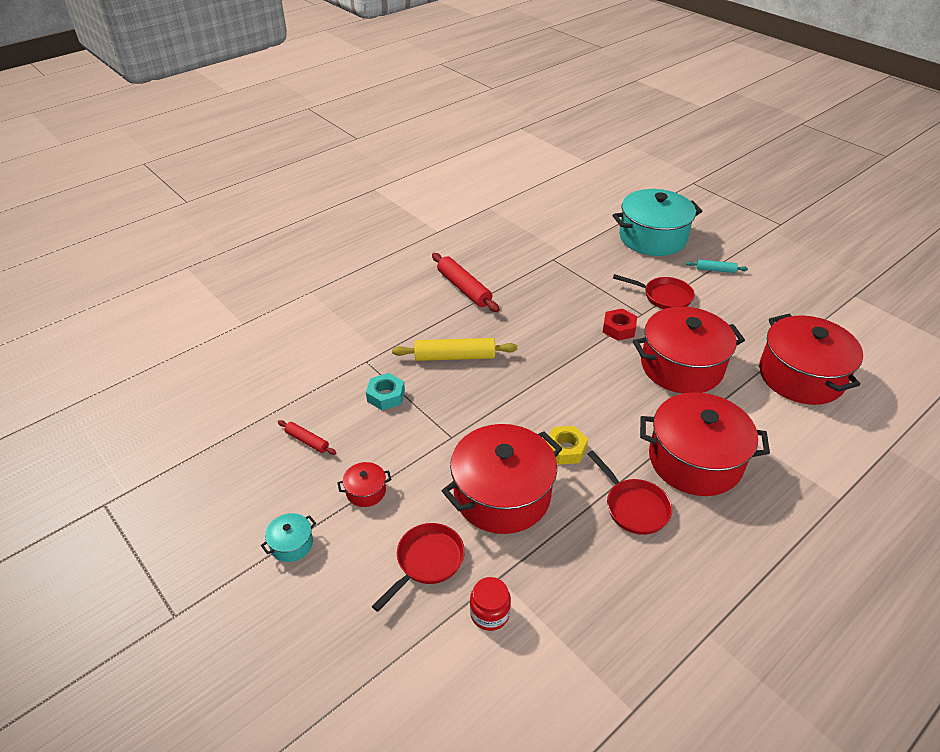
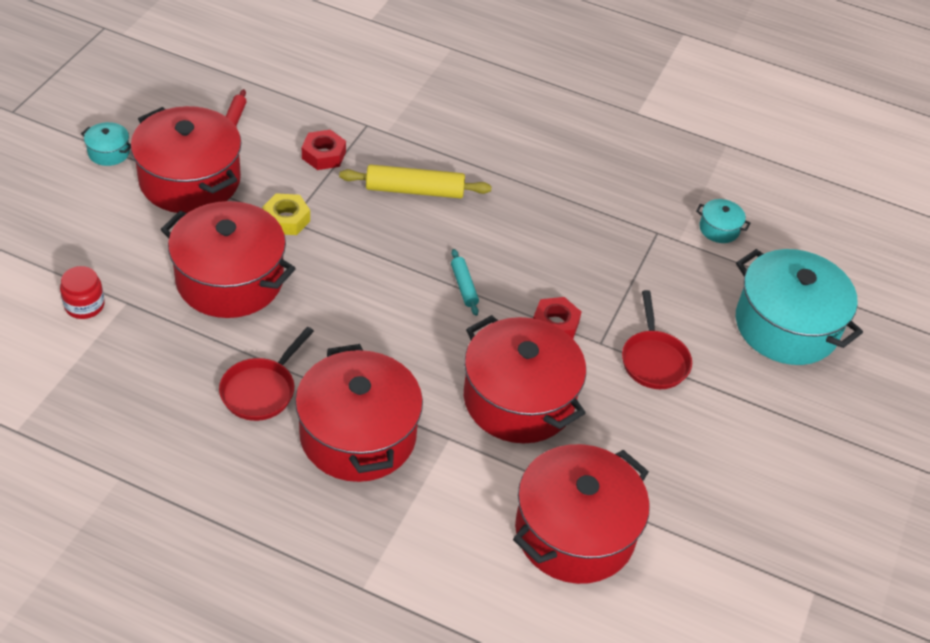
camera: 60 degrees right, 5 degrees up
red pot [337,462,392,507] -> red pot [130,106,242,213], size x2.41
turquoise nut [366,373,405,410] -> red nut [302,130,346,170]
red pan [372,523,465,612] -> none
yellow rolling pin [392,338,517,361] -> yellow rolling pin turned 60 degrees counterclockwise [339,165,492,199]
red rolling pin [432,253,499,312] -> none
yellow nut [546,426,588,465] -> yellow nut moved to [262,193,310,235]
turquoise rolling pin [686,259,748,273] -> turquoise rolling pin moved to [451,249,479,316]
none -> turquoise pot [696,199,750,243]

